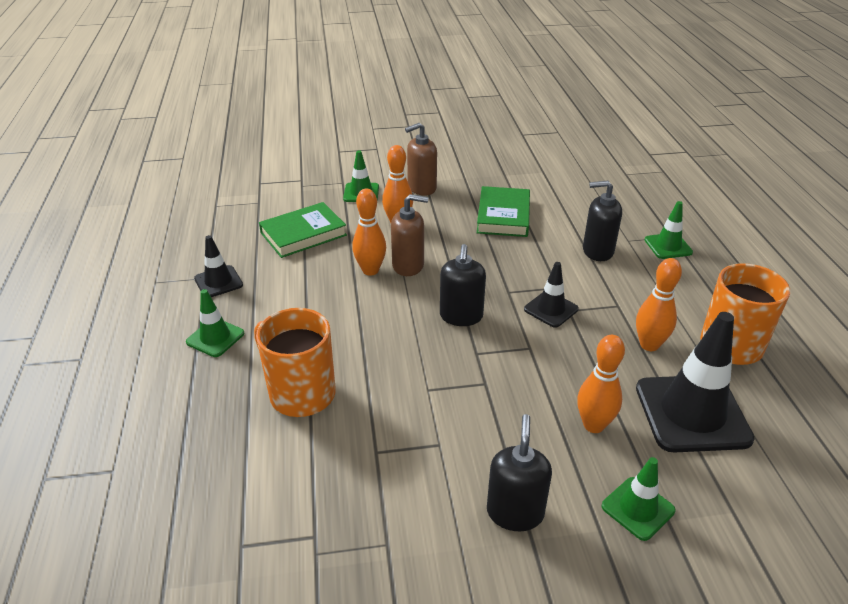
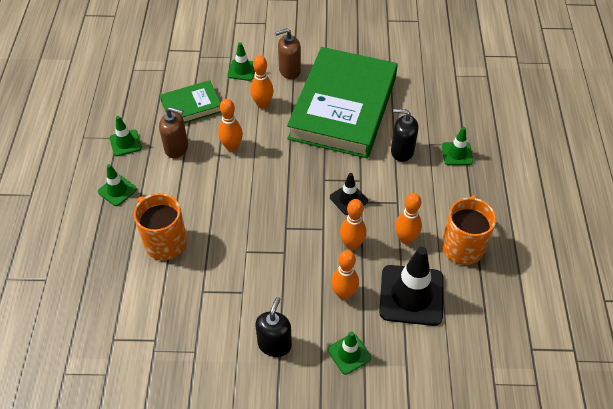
camera: 10 degrees right, 15 degrees up
black traffic cone [194,235,243,297] -> green traffic cone [110,116,142,156]
brown soap dispenser [391,194,428,276] -> brown soap dispenser moved to [159,107,188,158]
black soap dispenser [440,244,486,326] -> none
green book [477,186,530,237] -> green book [287,47,398,159], size x2.15
none -> orange bowling pin [340,199,367,250]

